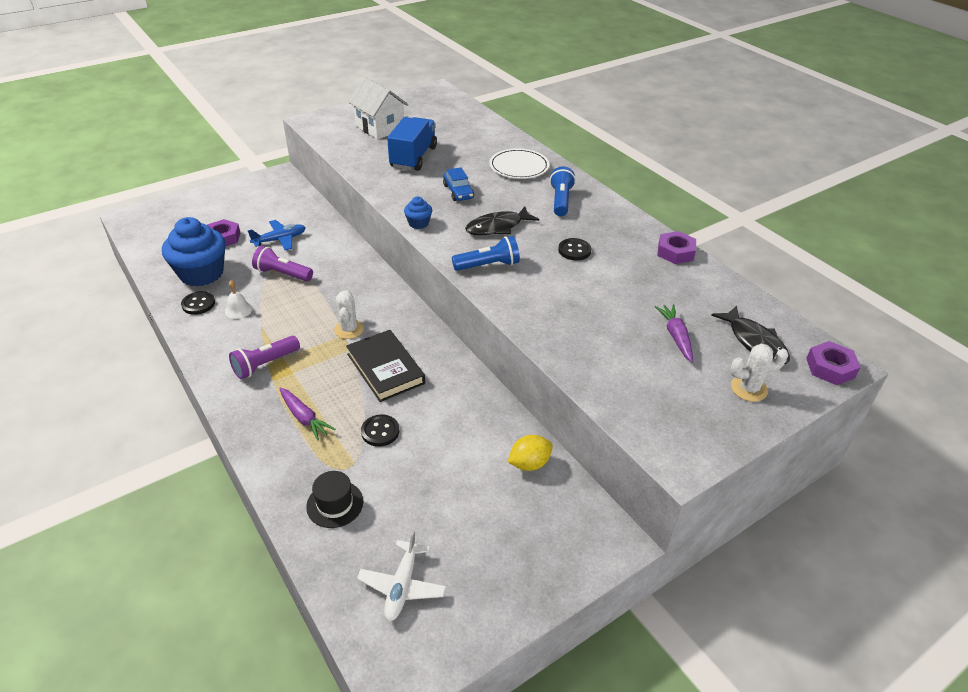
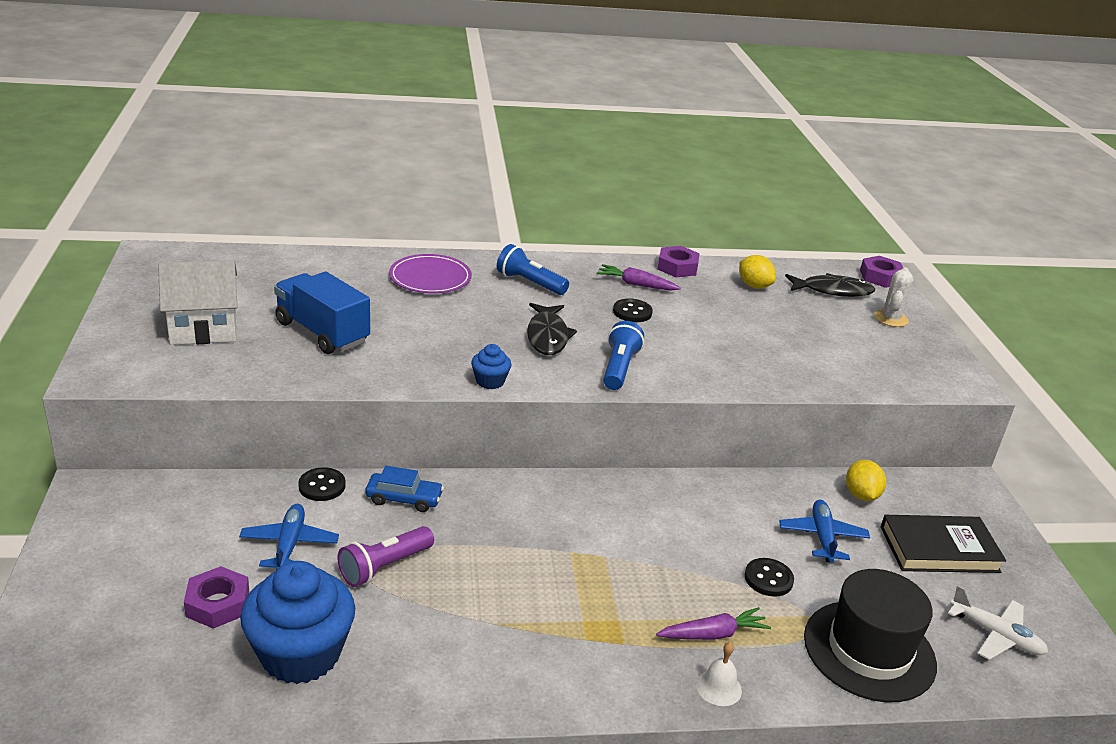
camera: 65 degrees left, 10 degrees down
black button [181,291,215,315] -> black button moved to [298,467,346,501]
white bell [225,280,253,319] -> white bell moved to [696,642,742,706]
purple flashlight [229,336,300,379] -> none
black hat [306,471,363,528] -> black hat [804,569,937,702], size x1.86
white cactus [334,290,364,339] -> none
black book [346,330,425,402] -> black book moved to [881,515,1006,573]
blue car [443,167,474,201] -> blue car moved to [366,466,444,512]
white plate [490,148,549,179] -> purple plate [389,254,472,293]
purple carrot [655,304,693,362] -> purple carrot moved to [597,264,681,291]
none -> yellow lemon [739,255,776,289]
none -> blue plane [779,500,870,562]

